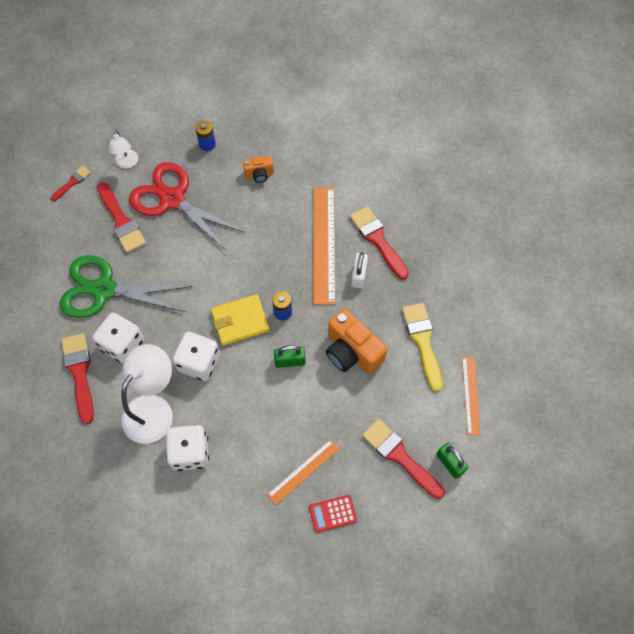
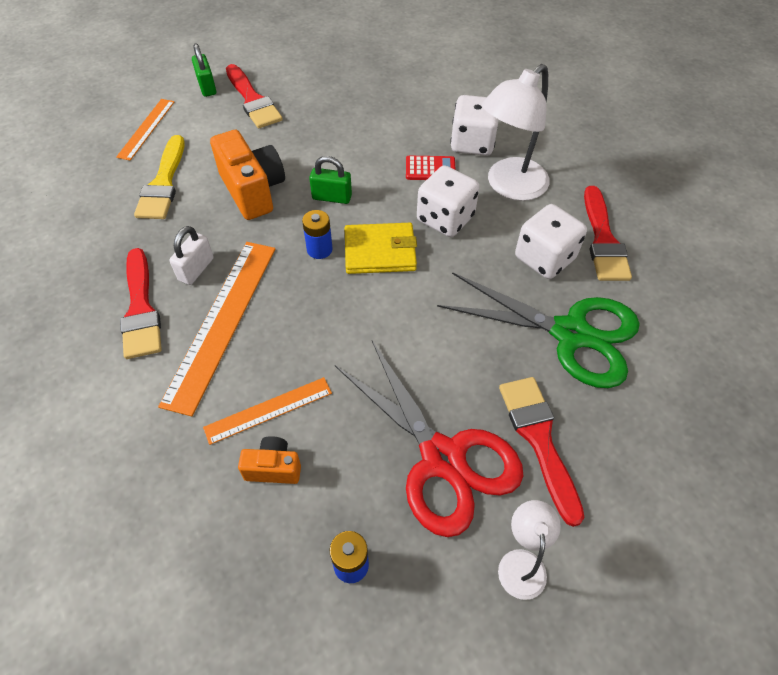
camera: 165 degrees left, 10 degrees down
red brush [51,166,91,201] -> none
orange ruler [267,439,340,505] -> orange ruler moved to [203,377,332,445]
red calculator [309,495,357,533] -> red calculator moved to [406,156,456,180]

